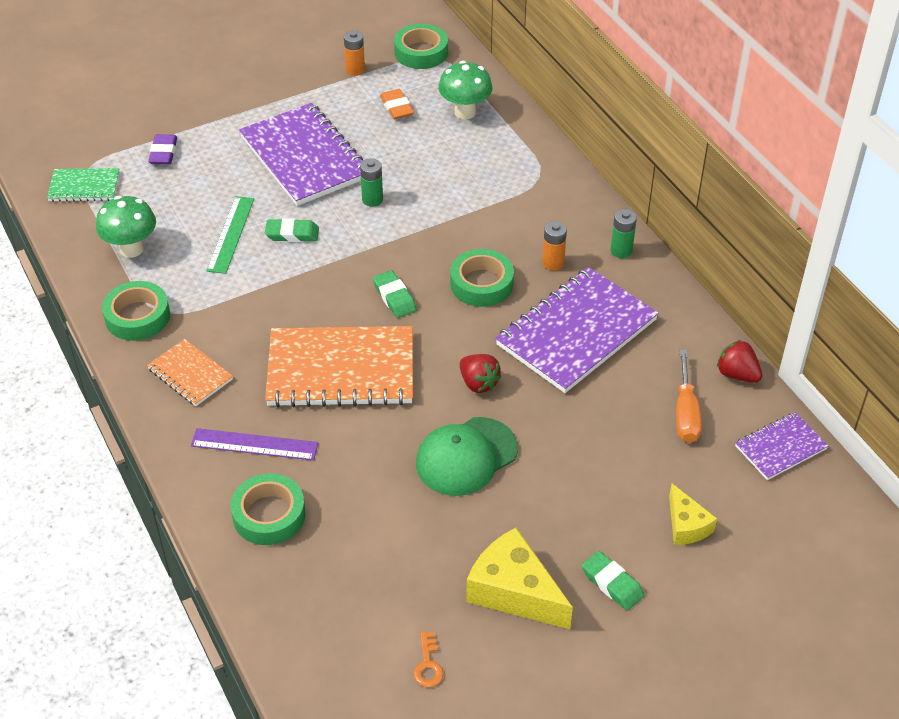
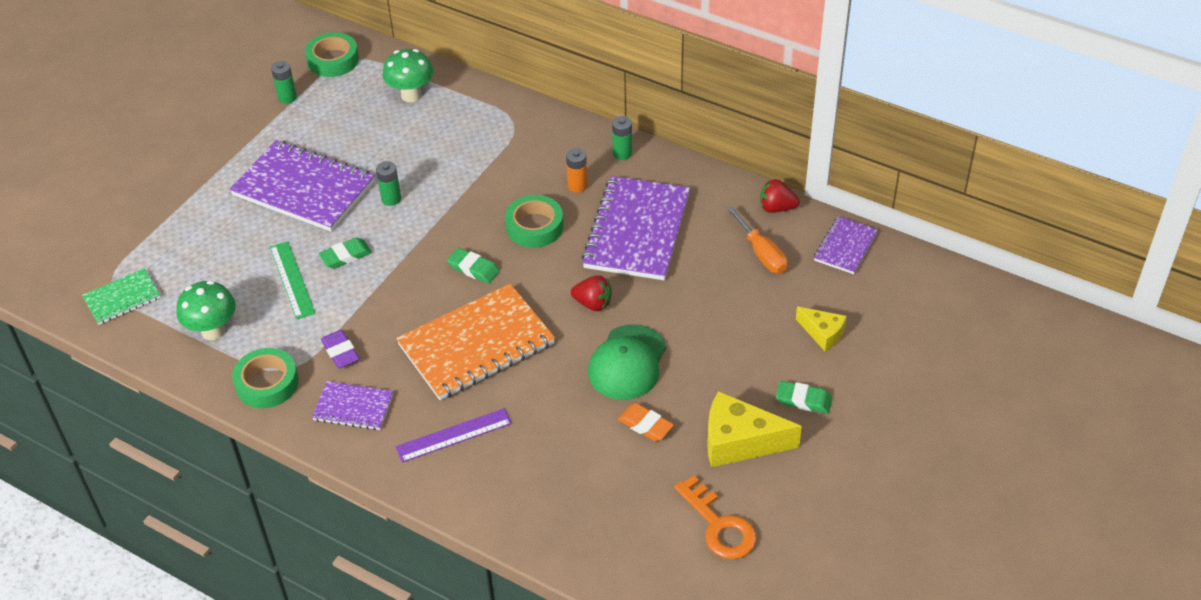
camera: 30 degrees left, 0 degrees up
orange notebook [147,339,233,406] -> purple notebook [312,381,393,430]
purple eraser [148,134,177,164] -> purple eraser moved to [321,330,360,368]
green tape [231,473,306,545] -> none
orange battery [344,30,365,76] -> green battery [271,61,297,104]
orange eraser [380,89,414,119] -> orange eraser moved to [618,403,674,441]
orange key [414,632,444,687] -> orange key [674,475,757,559], size x1.99

